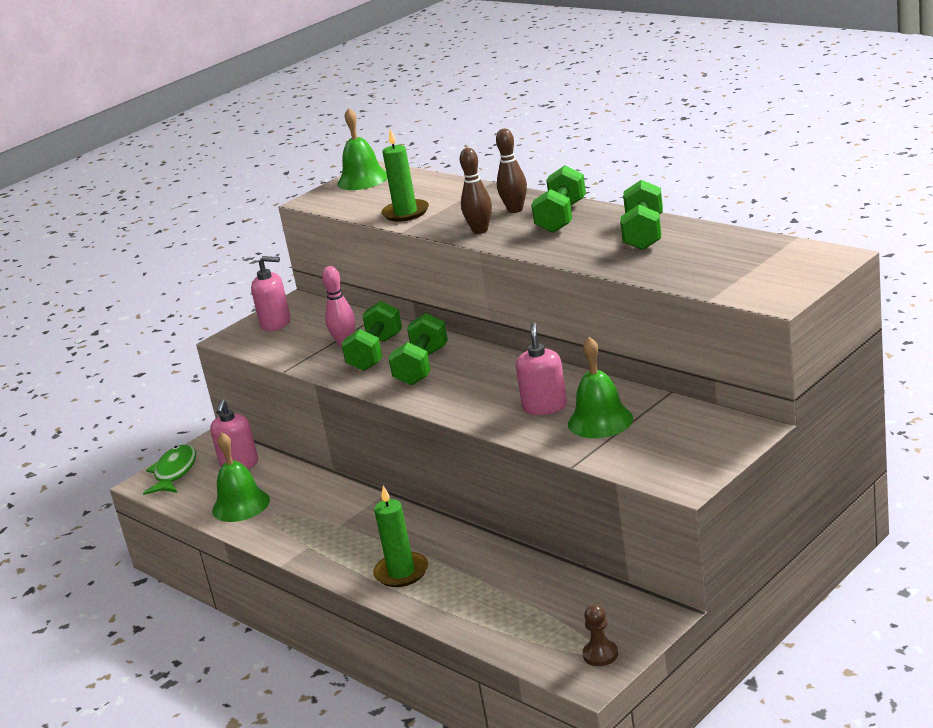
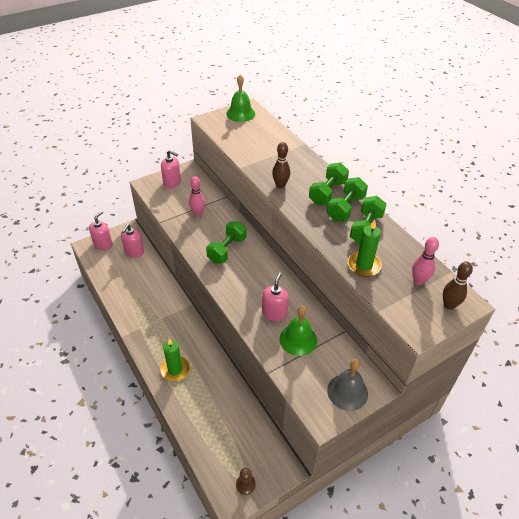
camera: 10 degrees right, 20 degrees up
green fish [143,444,196,495] -> pink soap dispenser [89,211,113,250]
green bell [212,432,270,522] -> none
green dumbbell [341,301,402,371] -> green dumbbell moved to [327,177,368,221]
green candle [381,129,429,222] -> green candle moved to [348,220,382,277]
brown bowling pin [496,129,527,213] -> brown bowling pin moved to [443,262,473,310]
none -> grey bell [327,359,368,411]
none -> pink bowling pin [412,237,439,285]

